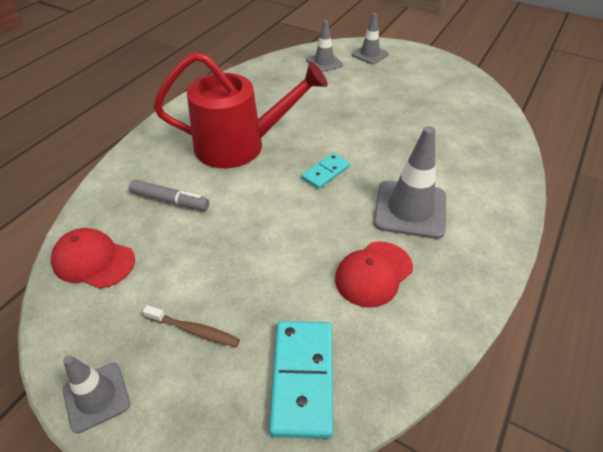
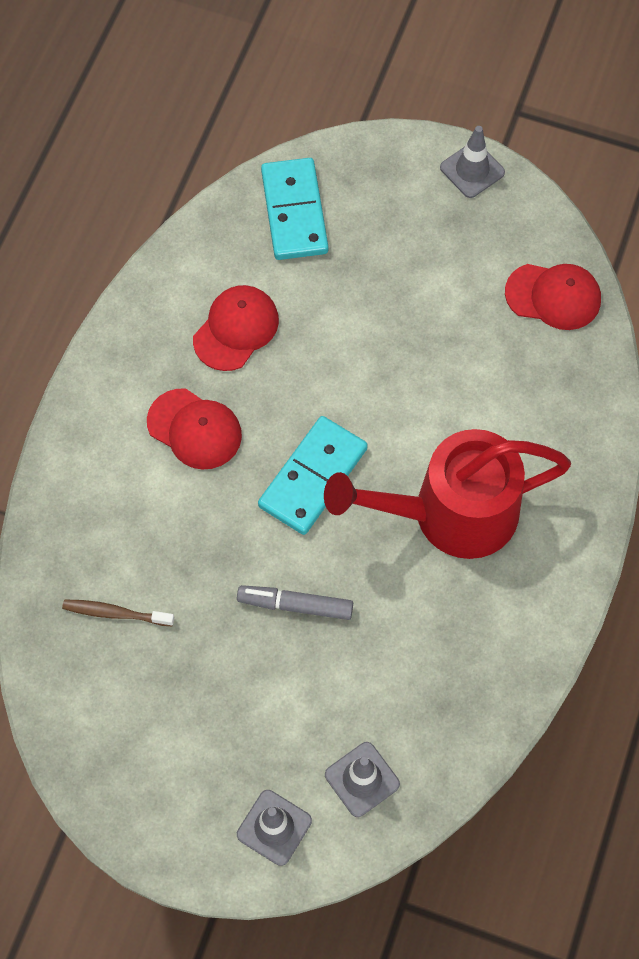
camera: 170 degrees right, 20 degrees up
grey marker [129,179,209,211] -> grey marker moved to [237,585,353,620]
brown toothbrush [143,305,240,347] -> brown toothbrush moved to [62,600,174,626]
turquoise domino [301,153,350,189] -> turquoise domino [258,416,368,535], size x1.70
grey traffic cone [374,126,446,239] -> red cap [147,388,242,470]

